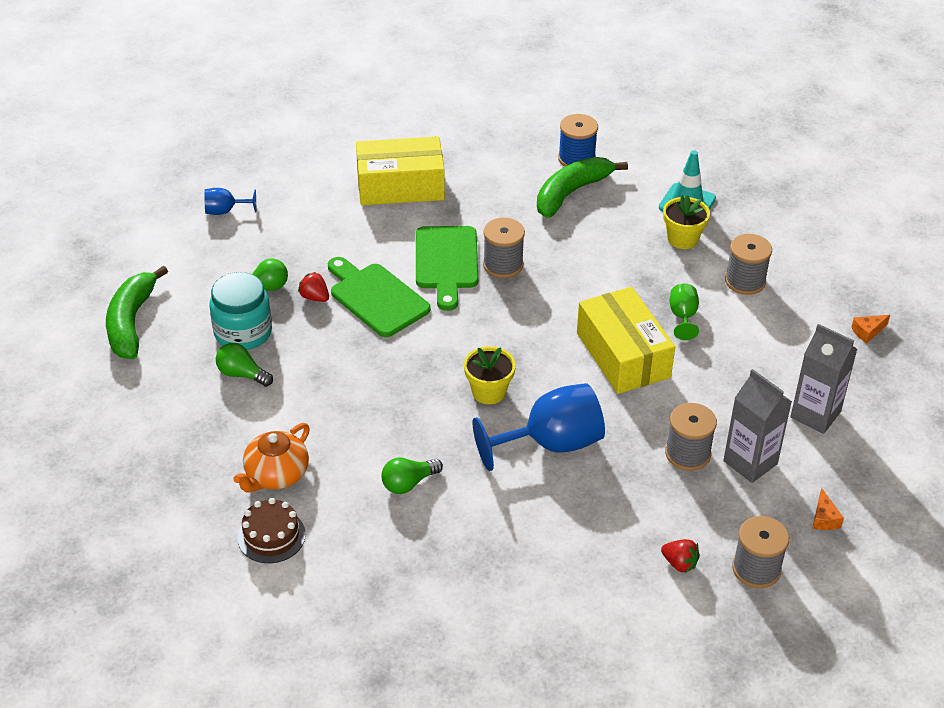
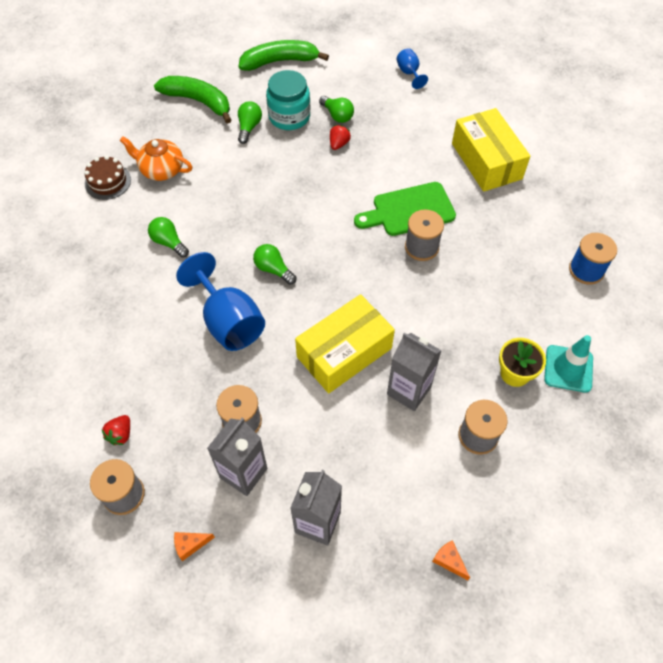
camera: 75 degrees right, 15 degrees up
green cutting board [328,257,431,337] -> none
yellow flower pot [464,346,516,404] -> green light bulb [253,244,296,285]
green banana [537,157,628,218] -> green banana moved to [154,76,231,123]
green goblet [670,284,699,340] -> grey carton [387,333,442,411]

